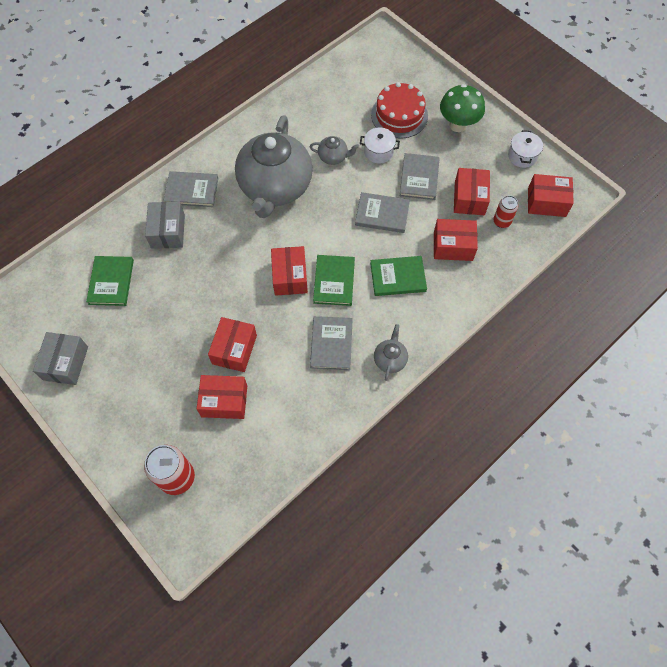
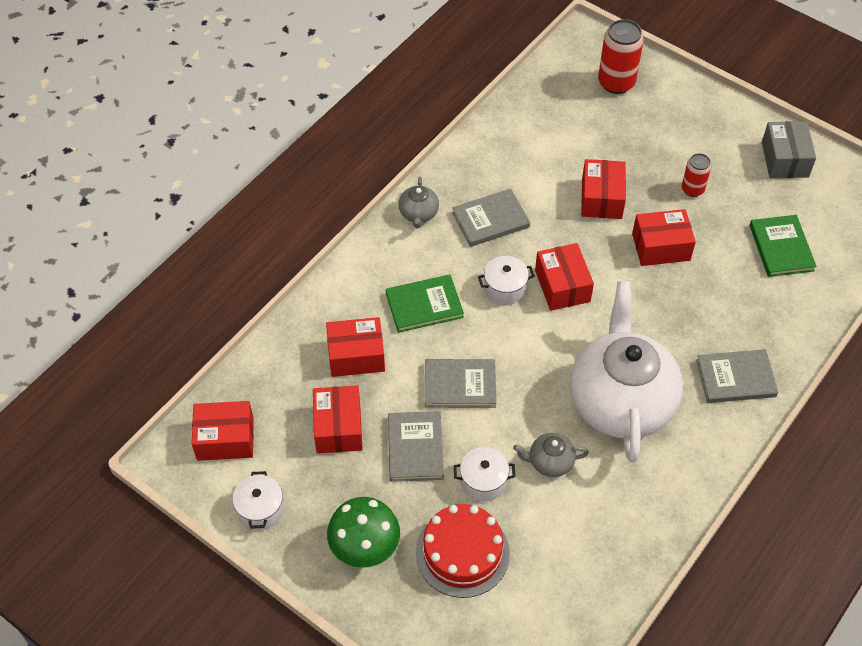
camera: 170 degrees right, 10 degrees down
grey box [145,202,185,249] -> none
red box [197,375,247,419] -> red box moved to [632,209,696,266]
grey teapot [235,115,313,218] -> white teapot [570,281,683,462]
grey book [310,316,353,370] -> grey book turned 75 degrees clockwise [452,189,530,247]
green book [313,255,355,306] -> white pot [478,256,535,305]
red can [493,195,518,228] -> red can moved to [682,153,711,197]

